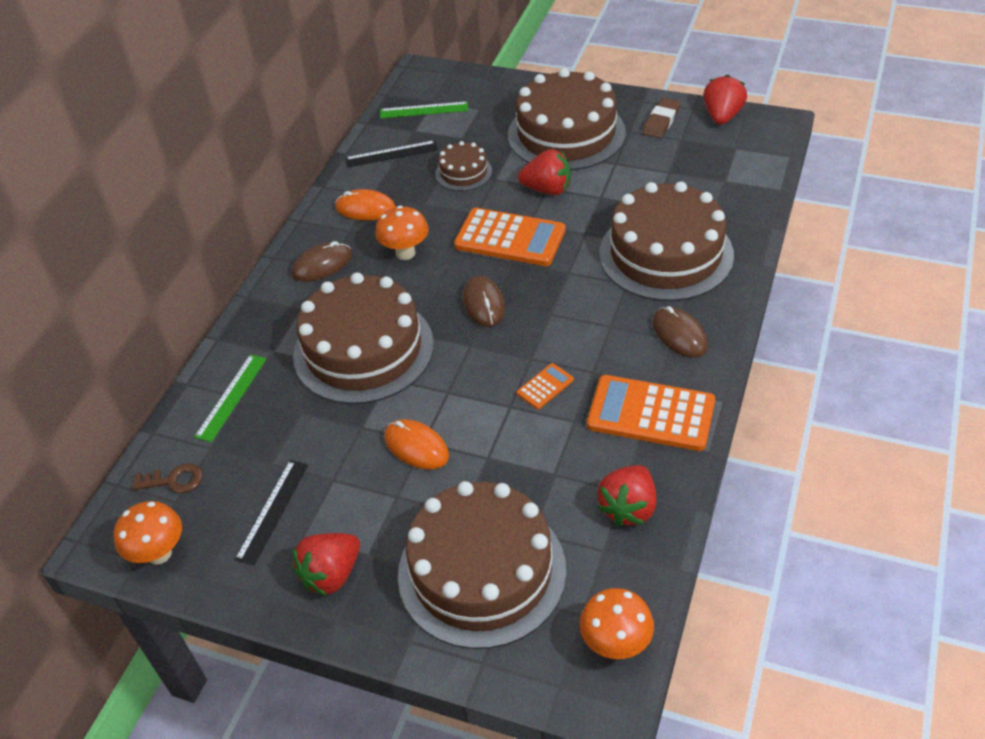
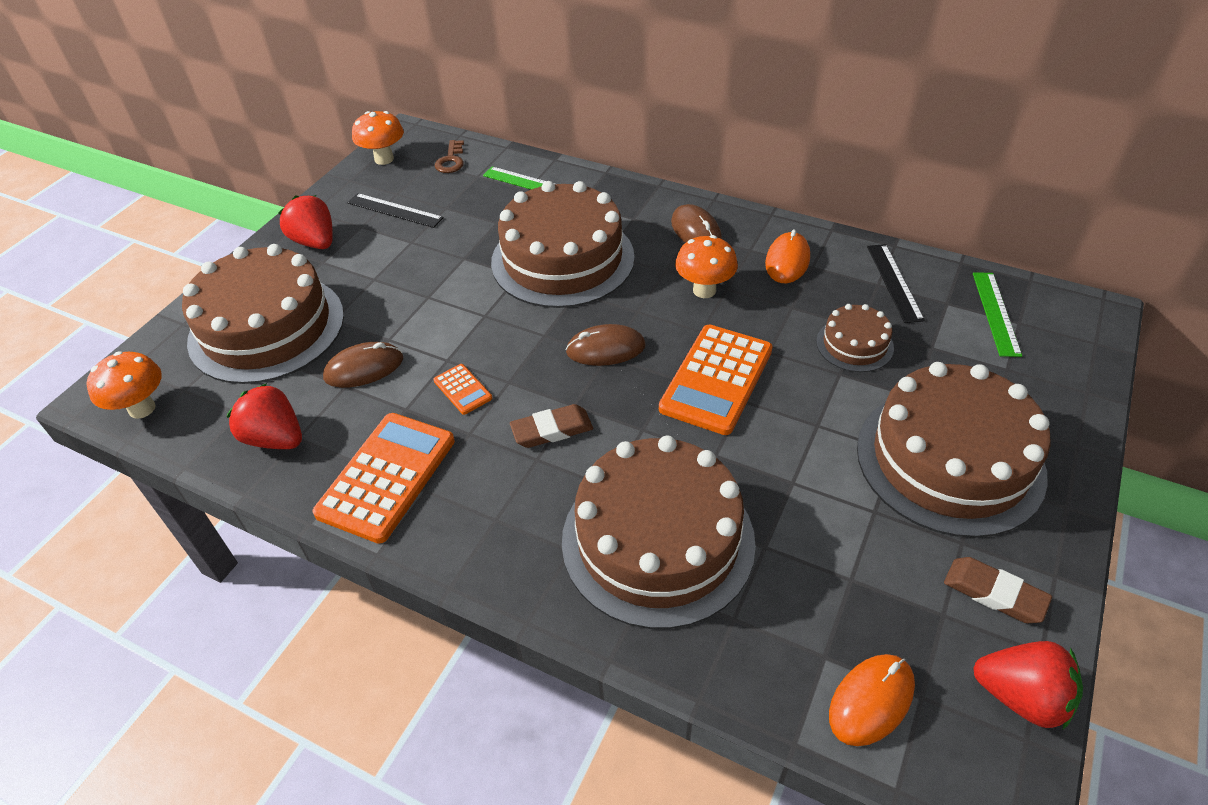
camera: 95 degrees right, 0 degrees up
orange mouse [384,419,449,469] -> orange mouse moved to [829,654,915,746]
red strawberry [518,149,570,195] -> none
brown mouse [652,306,708,358] -> brown mouse moved to [323,342,403,388]
none -> brown eraser [510,404,593,448]

